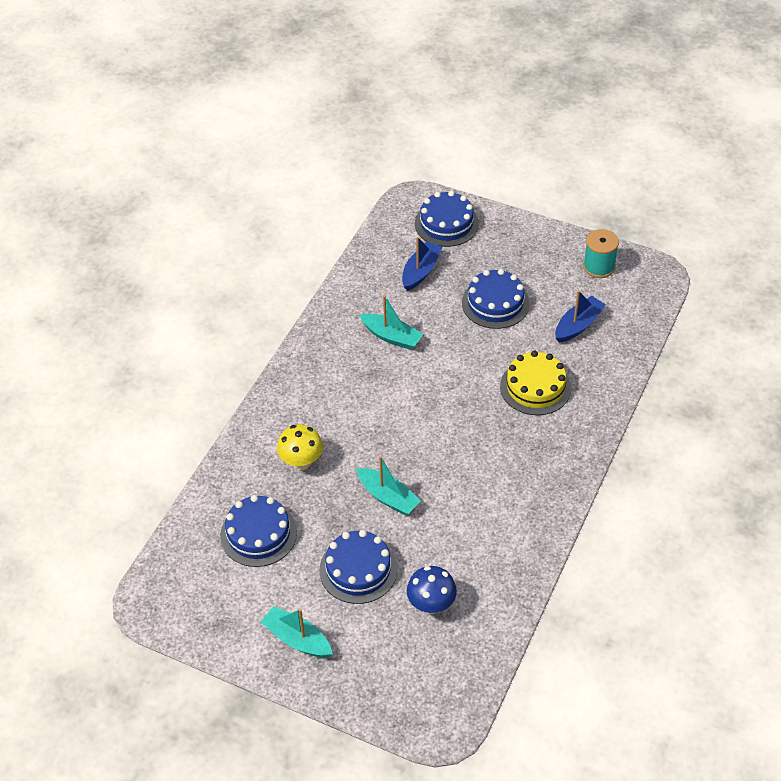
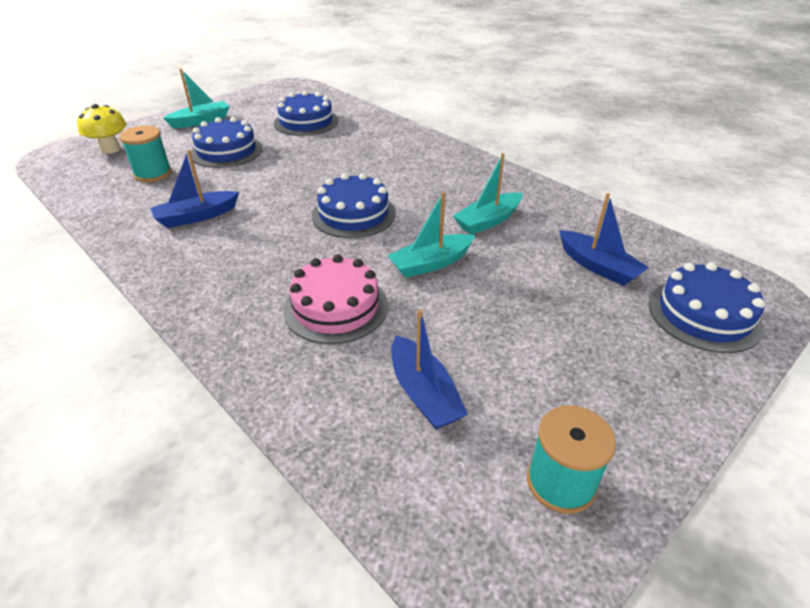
camera: 110 degrees right, 10 degrees down
yellow mushroom [277,424,323,470] -> yellow mushroom moved to [77,104,126,154]
turquoise boat [357,456,421,515] -> turquoise boat moved to [387,192,475,278]
blue mushroom [407,566,457,614] -> turquoise spool [120,126,172,182]
blue cake [462,269,529,329] -> blue cake moved to [312,173,396,238]
yellow cake [500,351,571,415] -> pink cake [283,254,388,344]
none -> blue boat [150,150,239,228]

